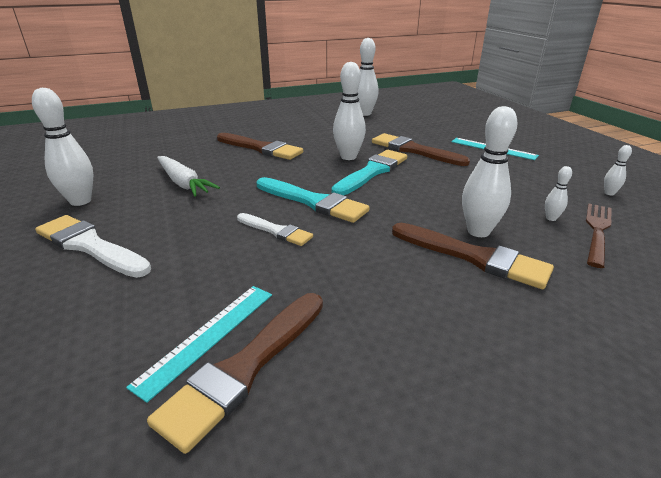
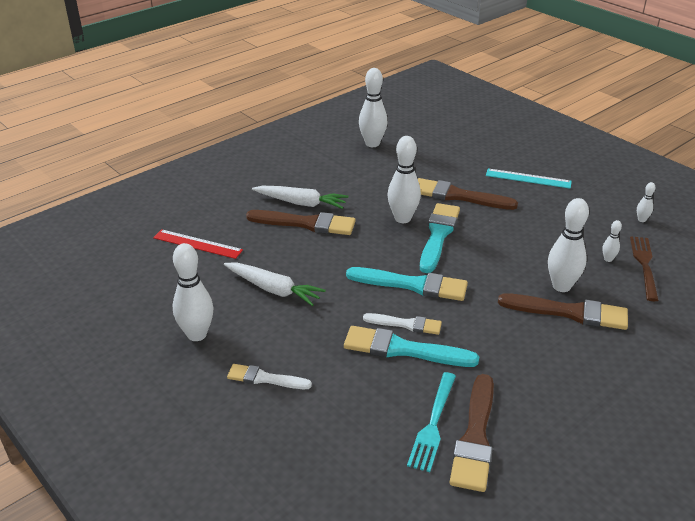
camera: 20 degrees left, 5 degrees up
white brush [35,215,151,278] -> white brush [227,364,312,389], size x0.61
turquoise ruler [126,286,272,403] -> turquoise fork [407,372,456,472]
none -> red ruler [153,229,243,259]
none -> white carrot [252,186,348,209]
none -> turquoise brush [344,326,479,367]

